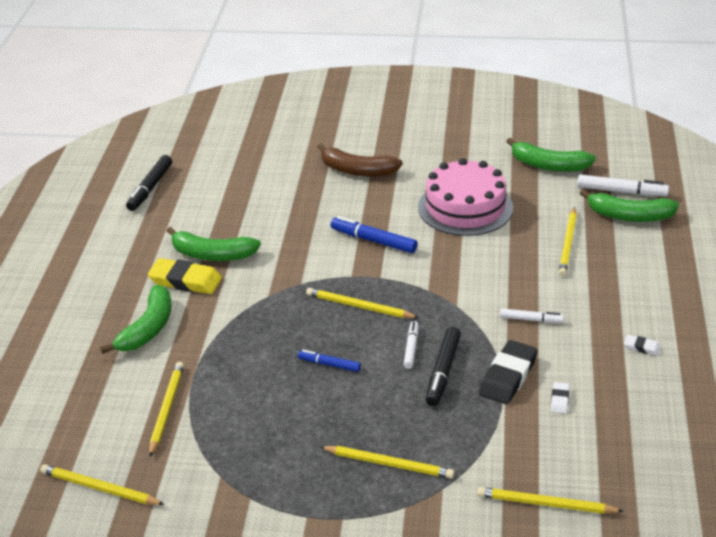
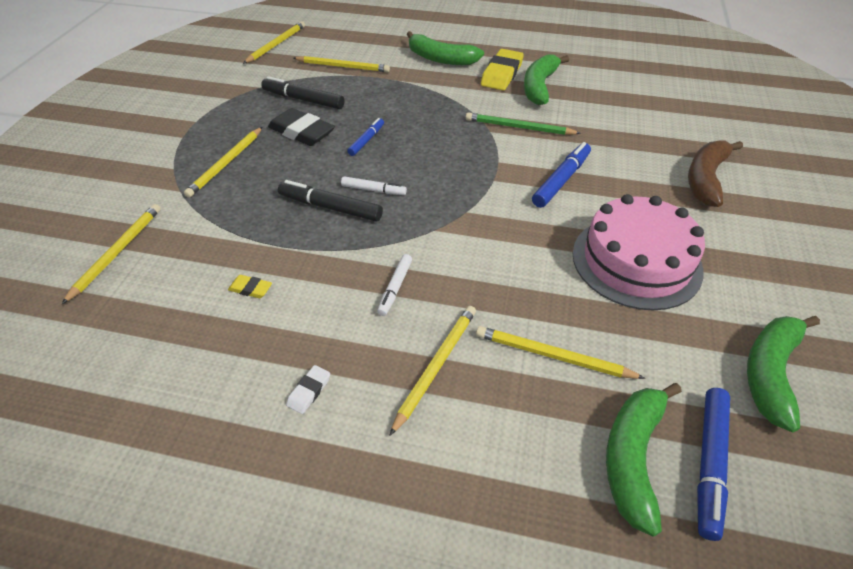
camera: 95 degrees right, 10 degrees up
black marker [126,155,172,211] -> black marker moved to [261,76,345,109]
yellow pencil [306,288,419,318] -> yellow pencil moved to [389,306,476,436]
black eraser [479,340,538,404] -> black eraser moved to [268,108,335,146]
white eraser [551,382,570,413] -> yellow eraser [228,275,272,298]
white marker [577,174,669,196] -> blue marker [697,388,730,541]
none -> green pencil [466,112,581,135]

